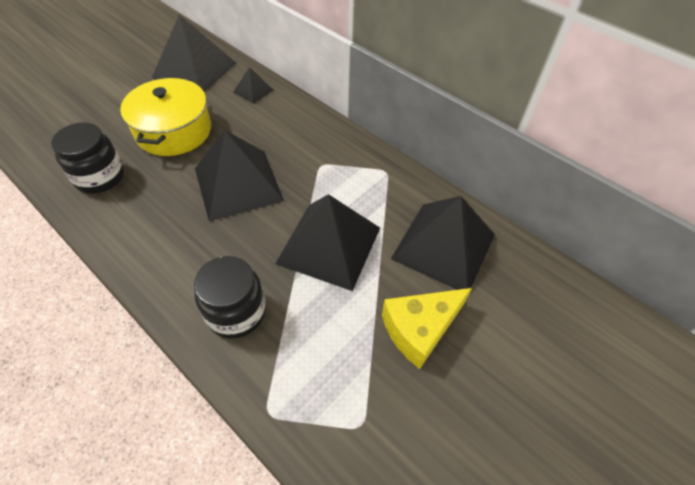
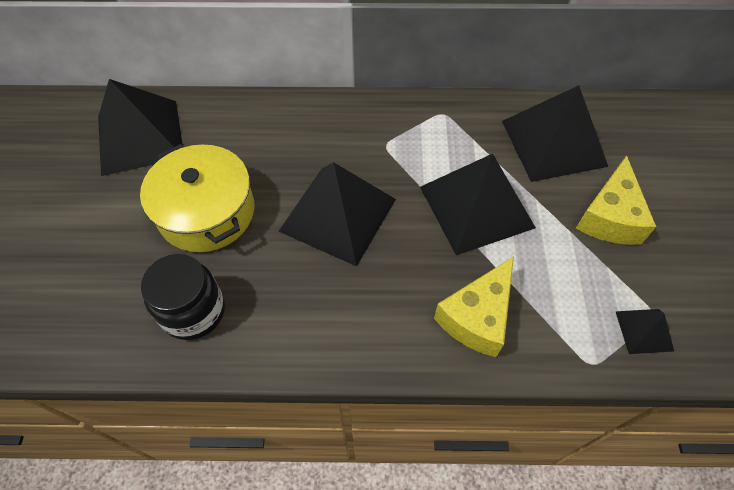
camera: 40 degrees left, 5 degrees up
black jar [194,256,266,339] -> yellow cheese [434,257,514,357]
black pyramid [234,67,273,104] -> black pyramid moved to [615,309,674,354]

